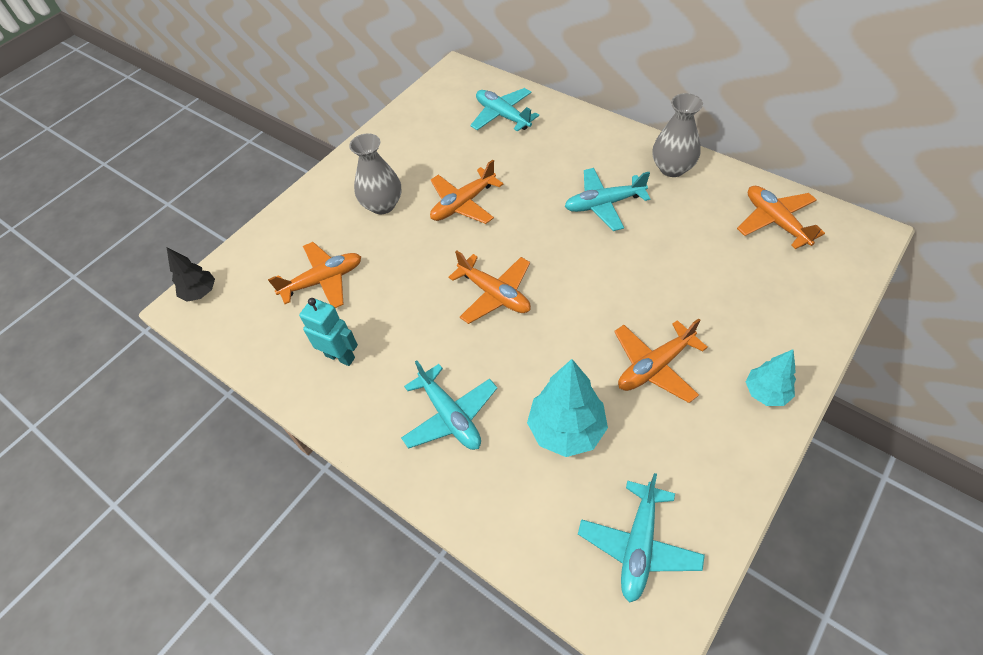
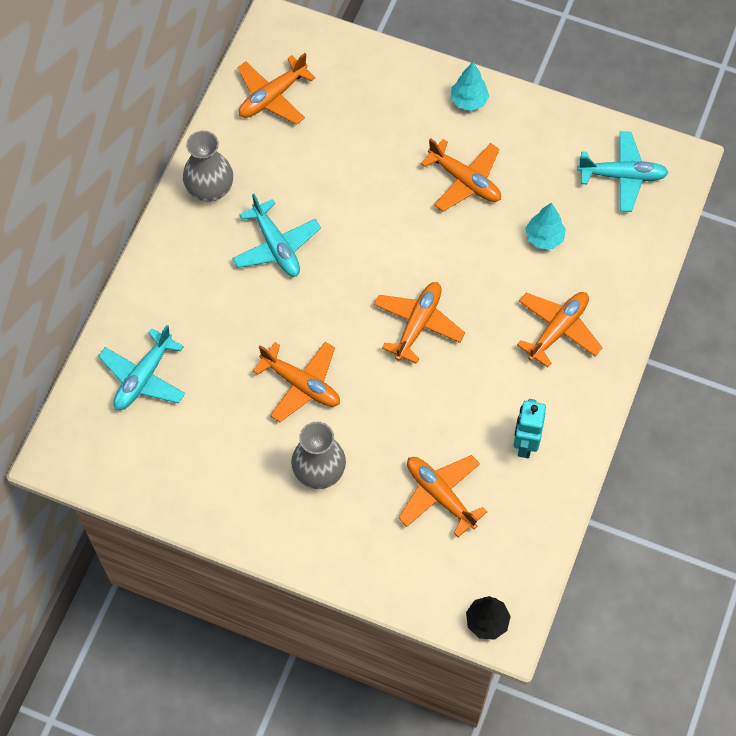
camera: 110 degrees left, 10 degrees up
turquoise plane [401,360,497,450] -> orange plane [517,292,602,368]
turquoise tree [527,359,608,457] -> turquoise tree [525,203,566,249], size x0.61

